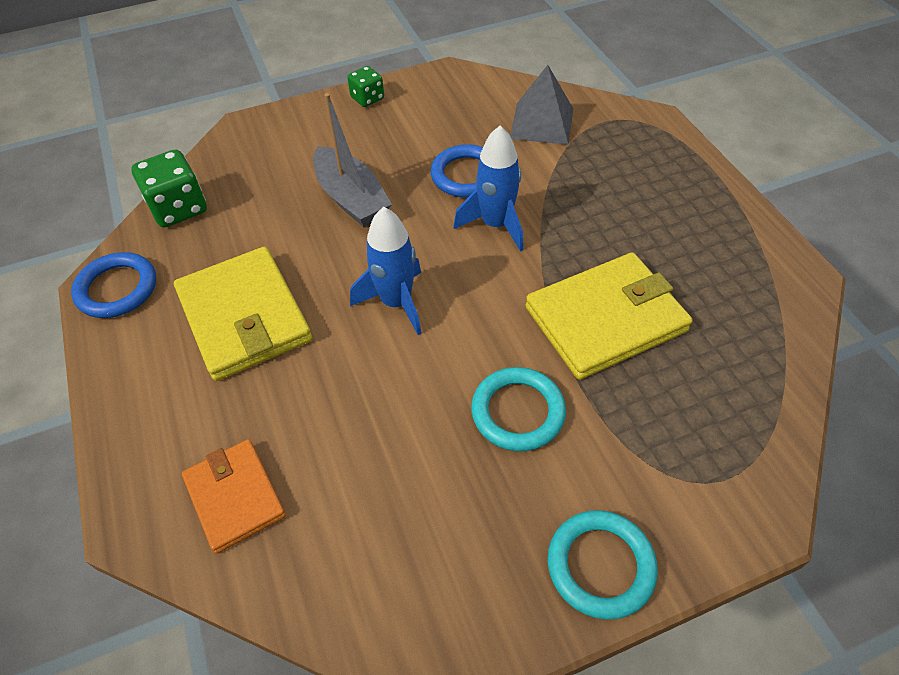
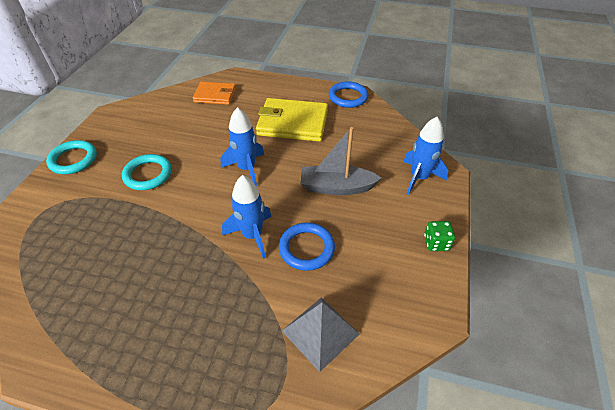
camera: 125 degrees right, 5 degrees down
green dice [131,150,207,228] -> none
yellow wallet [526,252,692,380] -> none
none -> blue rocket [403,117,448,195]

